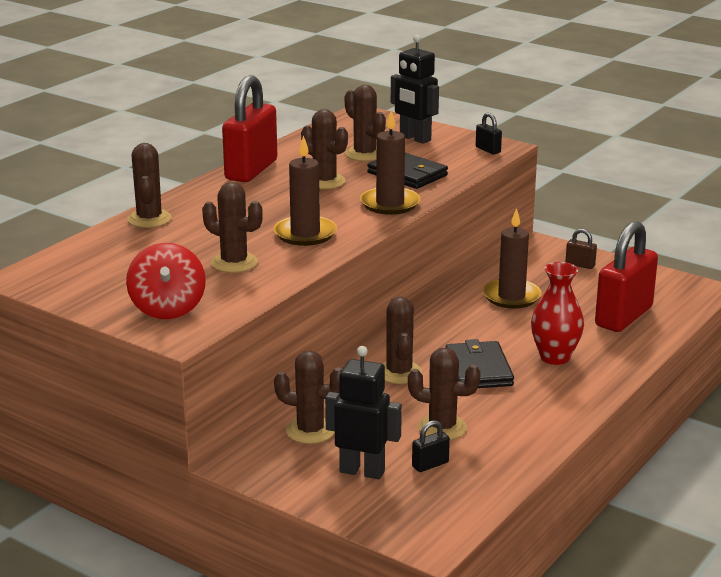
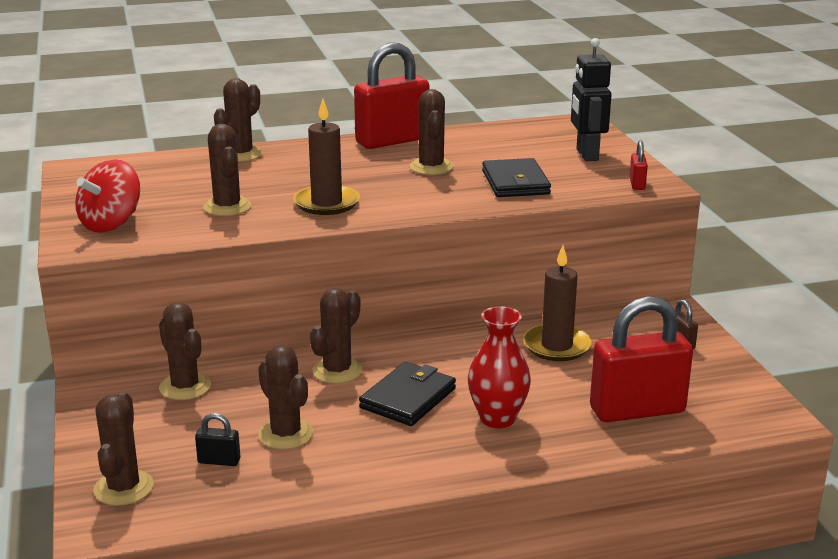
camera: 40 degrees right, 0 degrees up
black robot [325,346,402,479] -> none
brown cactus [345,85,386,161] -> brown cactus moved to [93,392,154,506]
brown candle [360,110,421,215] -> none
black padlock [476,113,502,154] -> red padlock [629,141,648,190]

